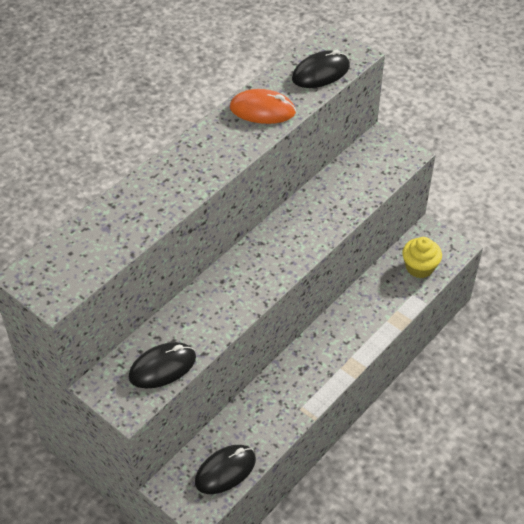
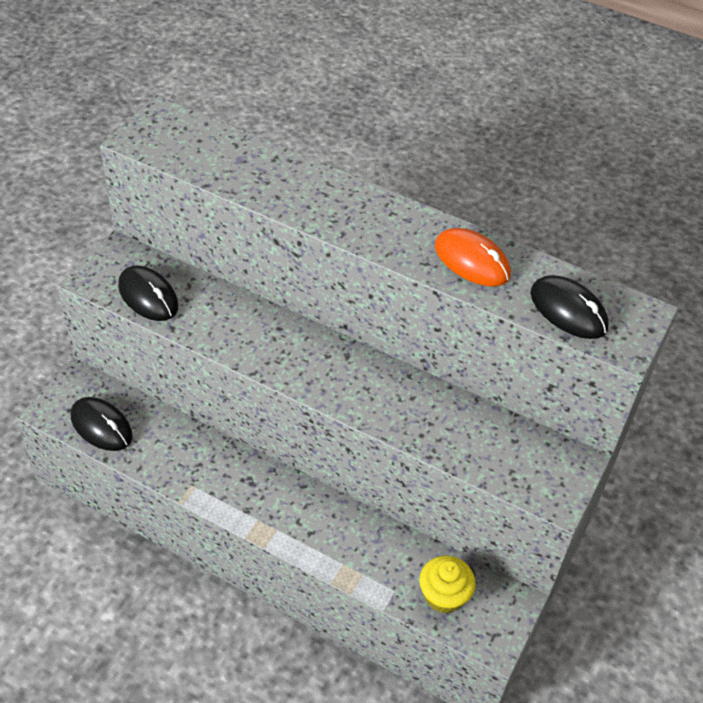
camera: 75 degrees right, 0 degrees up
orange mouse [230,89,296,124] -> orange mouse turned 45 degrees counterclockwise [435,228,511,287]

